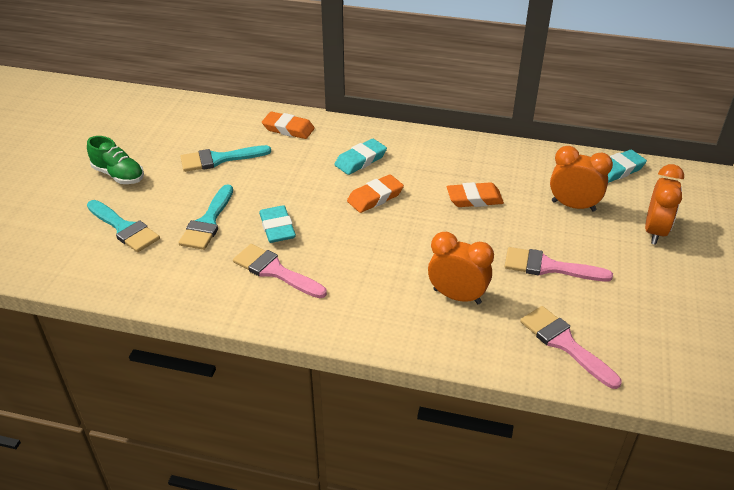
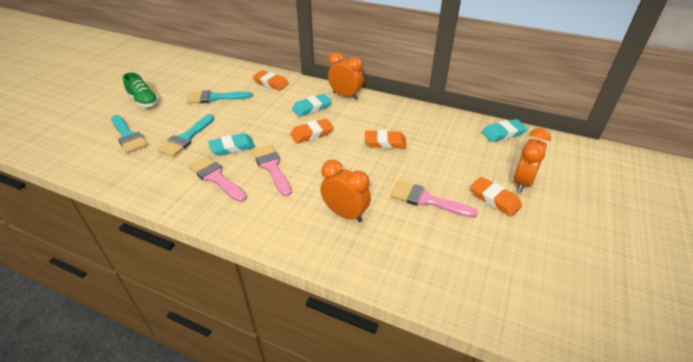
camera: 10 degrees right, 0 degrees up
turquoise eraser [259,205,296,243] -> turquoise eraser turned 75 degrees clockwise [208,133,255,156]
pink brush [520,306,622,389] -> pink brush moved to [252,144,292,196]
orange clock [550,146,613,211] -> orange clock moved to [328,52,364,100]
none -> orange eraser [470,177,522,217]

